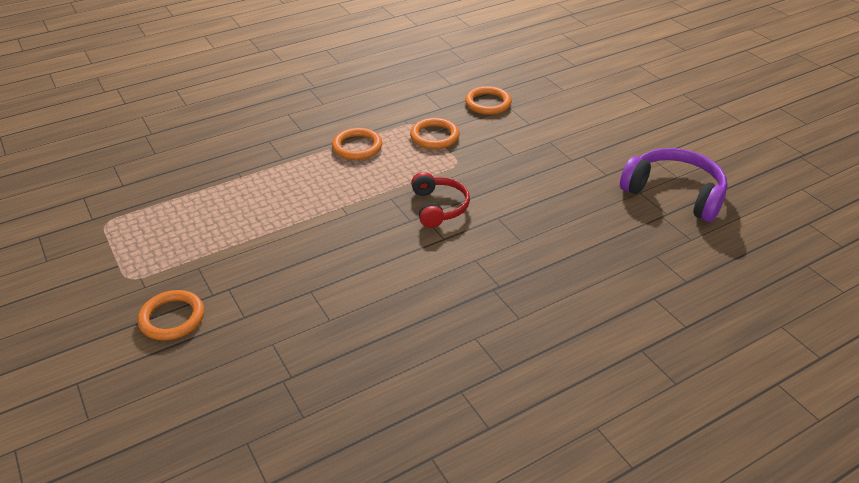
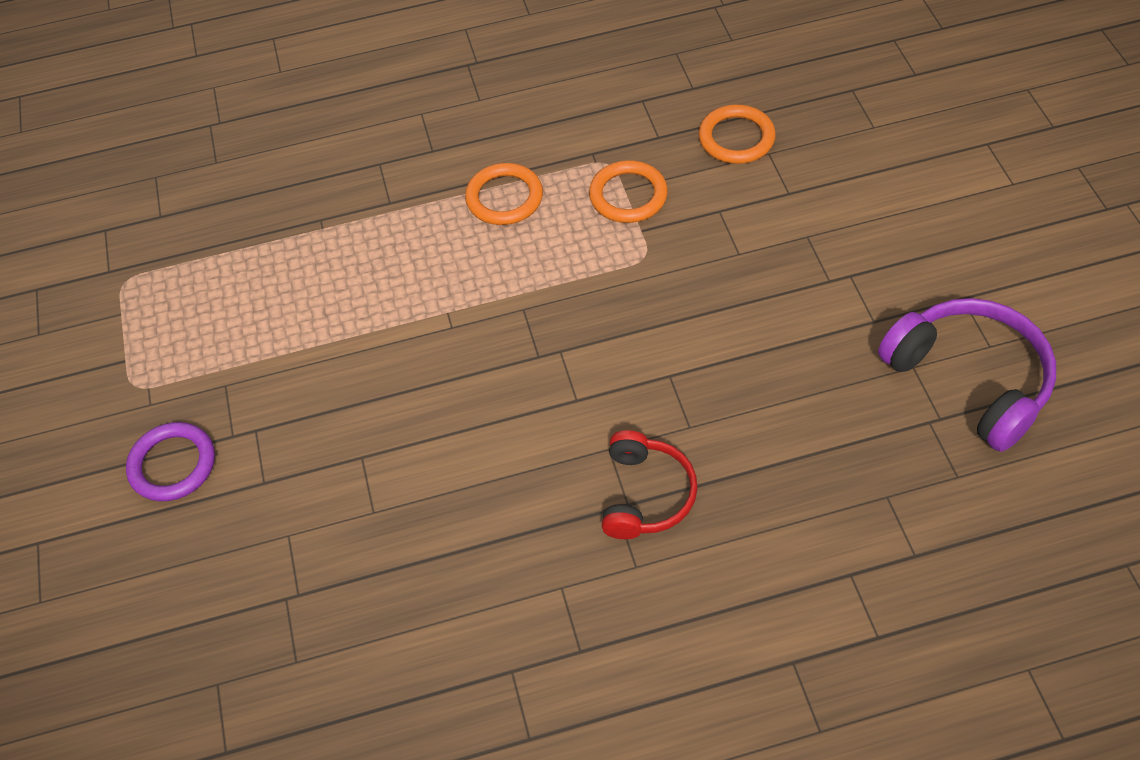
camera: 20 degrees right, 15 degrees up
orange ring [138,290,204,340] -> purple ring [126,422,215,501]
red headphones [411,172,470,228] -> red headphones moved to [602,430,698,539]

